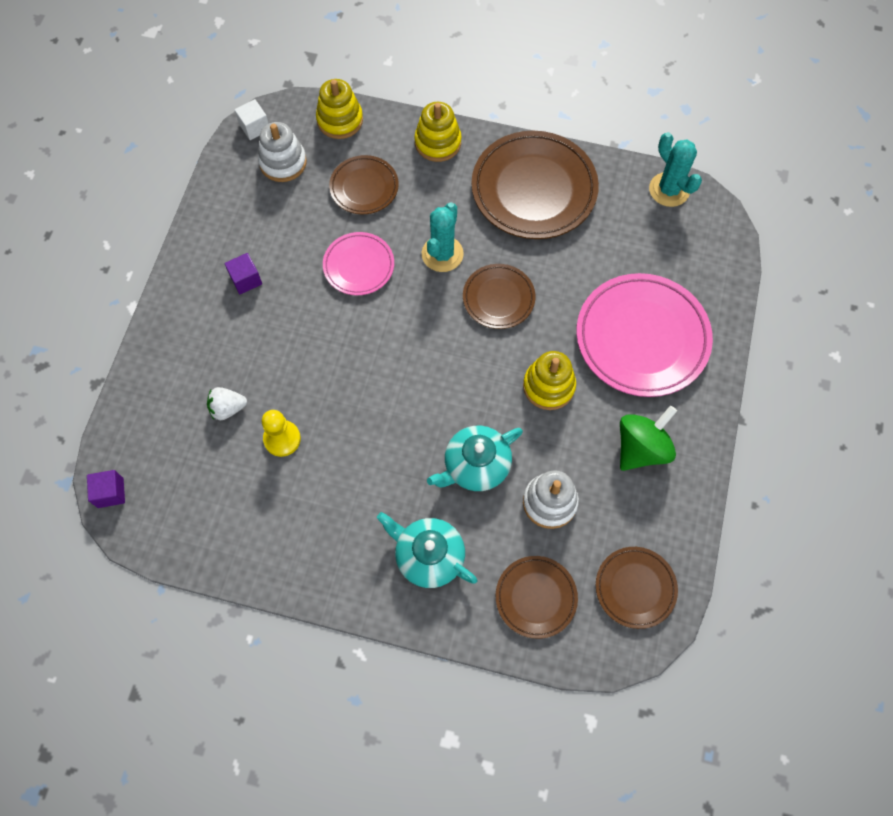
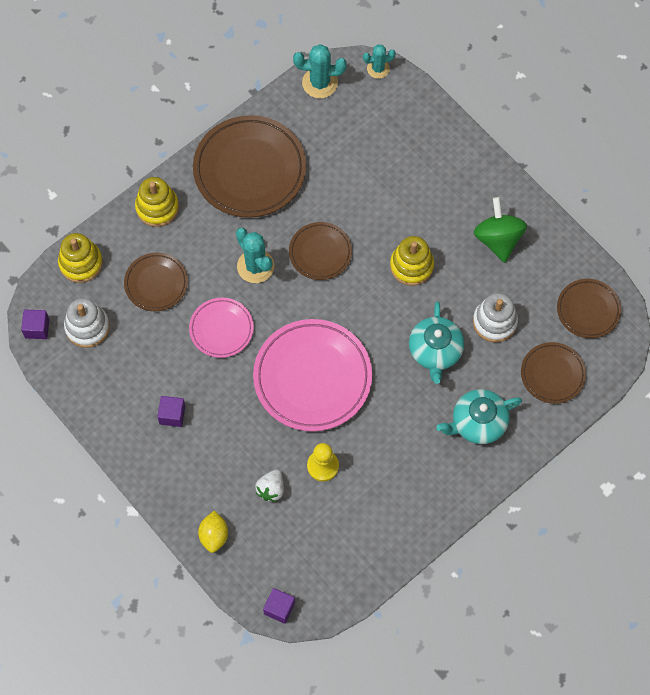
camera: 55 degrees left, 0 degrees up
white cube [235,99,269,140] -> purple cube [21,310,49,339]
pink plate [576,273,713,397] -> pink plate moved to [253,319,372,432]
none -> yellow lemon [198,510,228,553]
none -> turquoise cactus [363,44,396,79]

